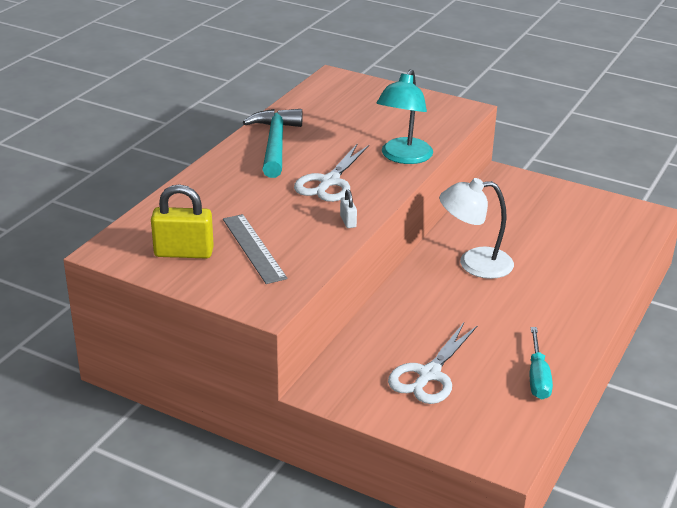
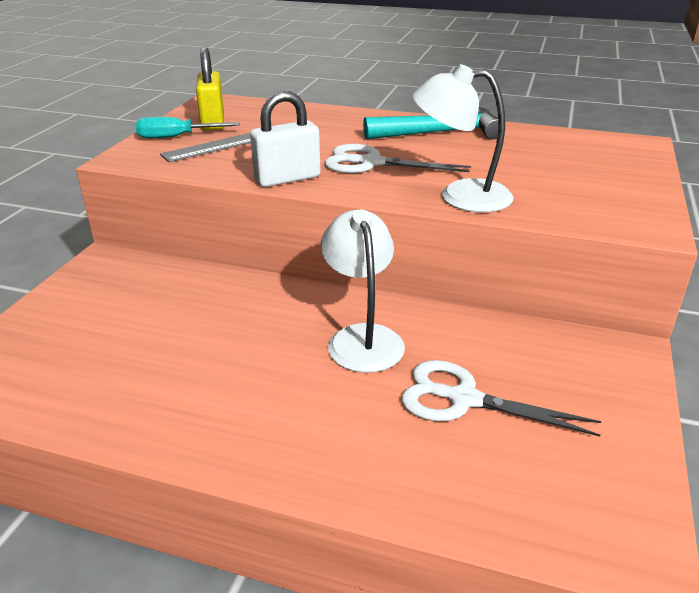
camera: 80 degrees right, 0 degrees up
white padlock [340,189,357,228] -> white padlock [250,91,320,187], size x2.07
turquoise lamp [377,69,433,164] -> white lamp [413,64,514,212]
white scissors [388,323,478,404] -> white scissors moved to [401,360,601,436]
turquoise screwdriver [530,327,553,399] -> turquoise screwdriver moved to [136,117,240,138]

